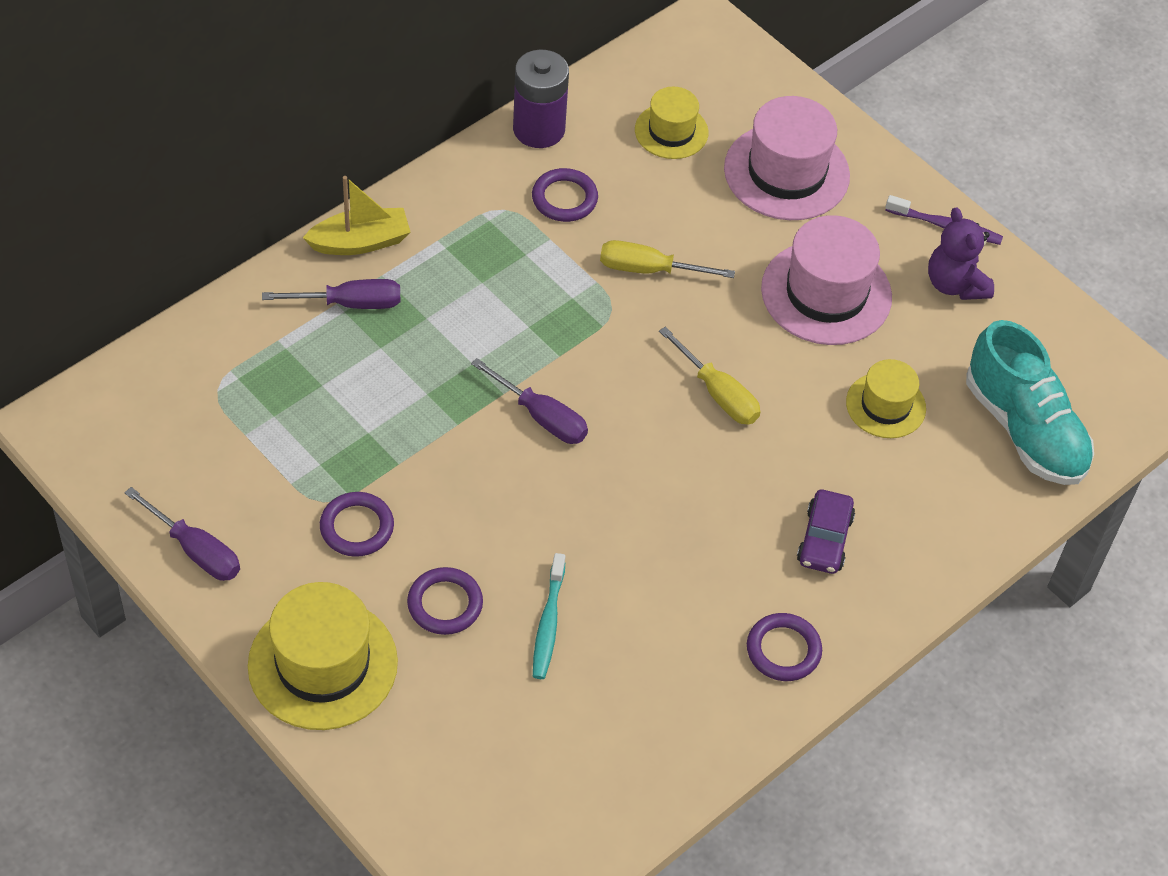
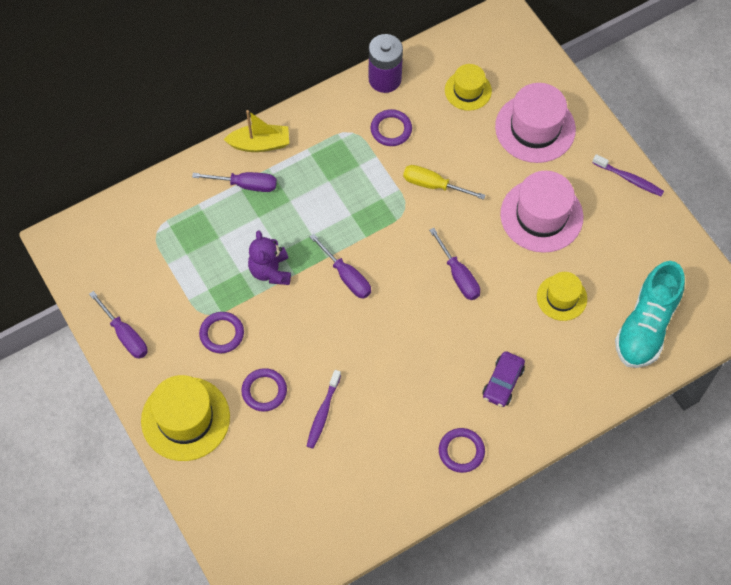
camera: 15 degrees right, 10 degrees up
turquoise toothbrush [533,553,565,679] -> purple toothbrush [307,370,341,449]
yellow screwdriver [659,326,760,425] -> purple screwdriver [429,228,480,300]
purple teddy bear [928,207,994,300] -> purple teddy bear moved to [248,230,291,285]
turquoise shoe [966,320,1094,485] -> turquoise shoe turned 45 degrees clockwise [615,261,685,368]

